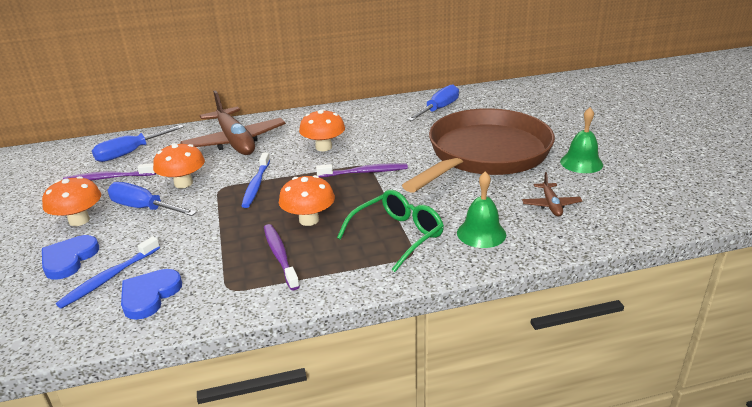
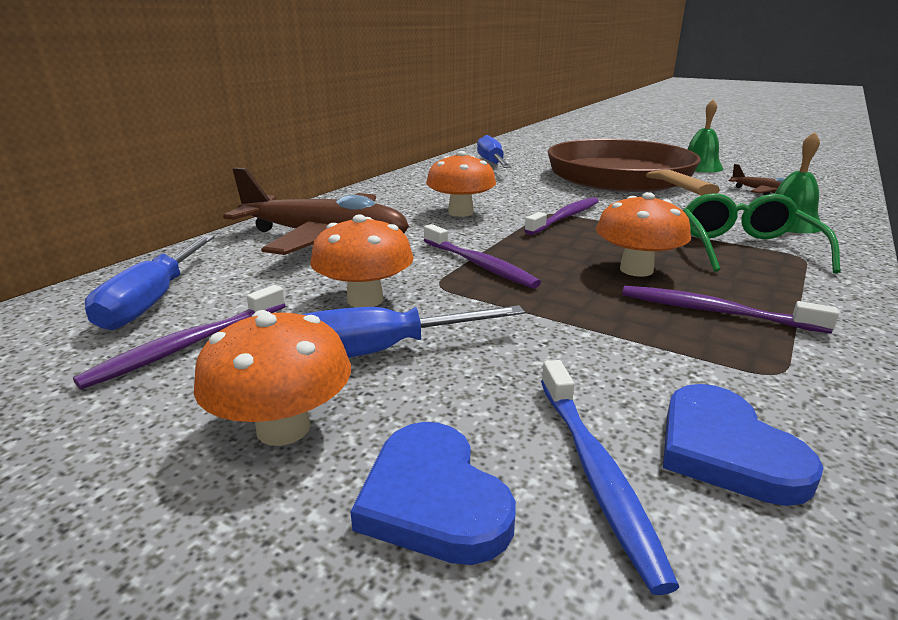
camera: 45 degrees left, 5 degrees down
blue toothbrush [242,153,270,208] -> purple toothbrush [424,224,541,289]

